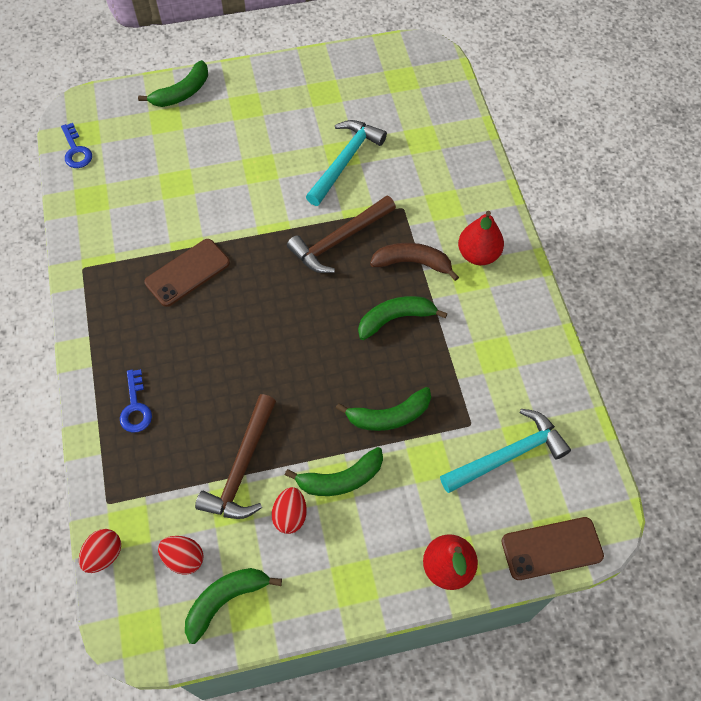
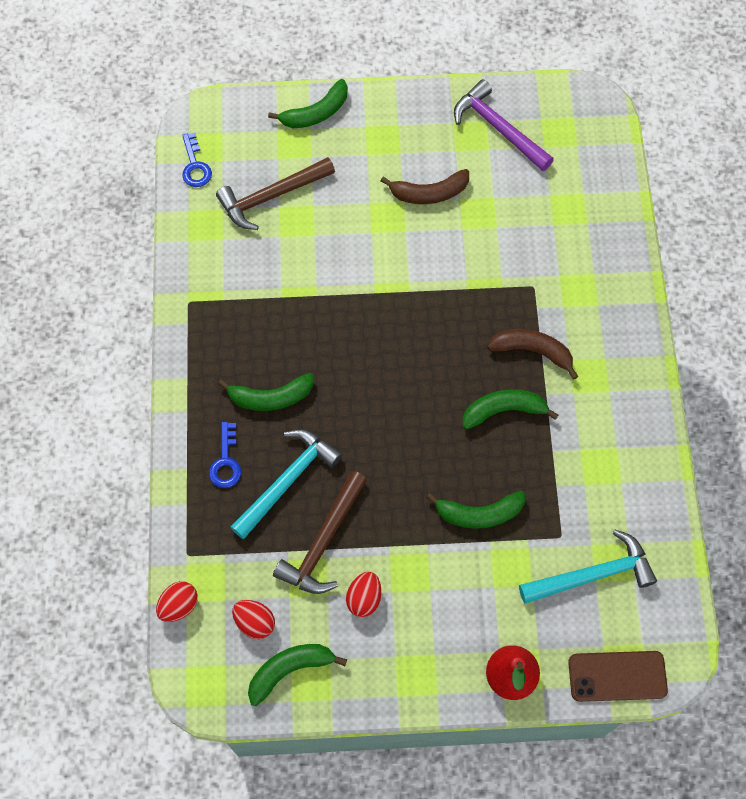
camera: 10 degrees right, 5 degrees up
brown phone [145,239,230,307] -> none
green banana [285,447,383,496] -> green banana moved to [218,373,314,411]
brown hammer [287,196,396,273] -> brown hammer moved to [216,157,335,230]
turquoise hammer [306,120,387,206] -> turquoise hammer moved to [230,429,343,539]
red pear [458,211,504,265] -> none
none -> brown banana [381,169,469,204]
none -> purple hammer [454,79,554,171]

